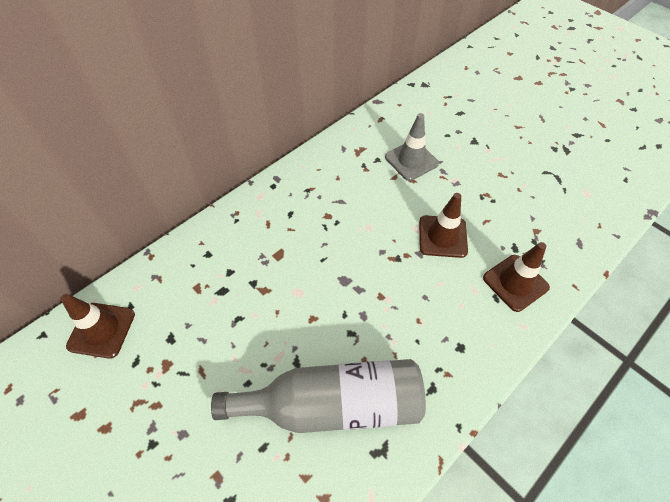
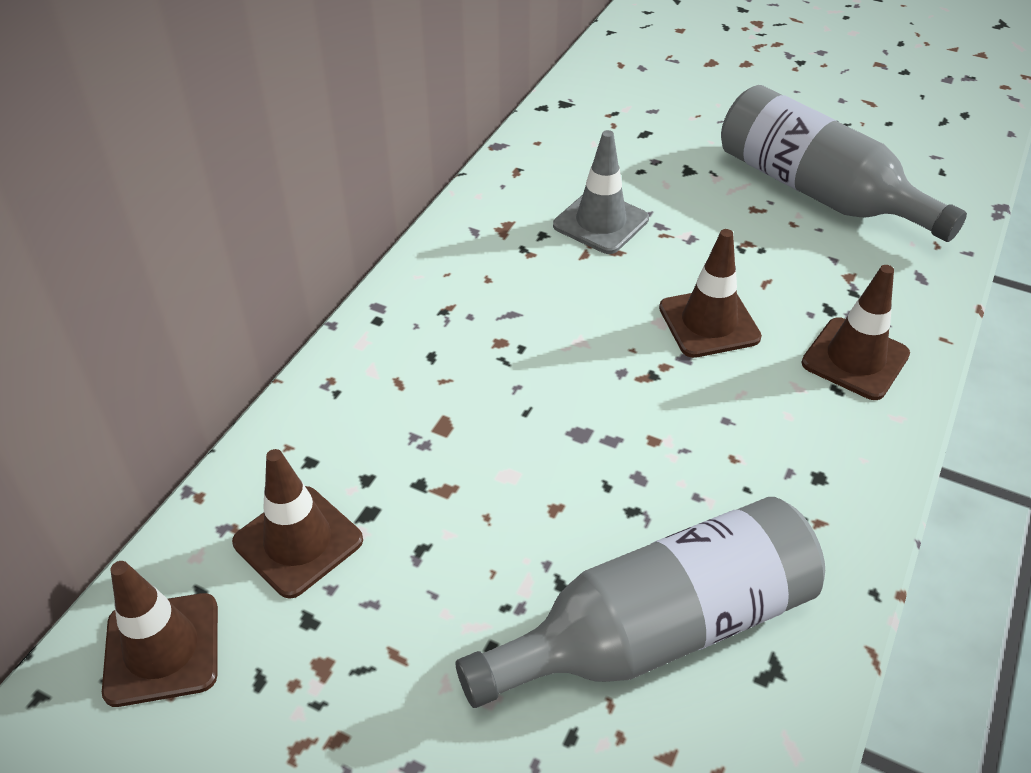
camera: 20 degrees left, 10 degrees down
none -> brown traffic cone [232,449,363,599]
none -> grey bottle [721,85,967,242]

